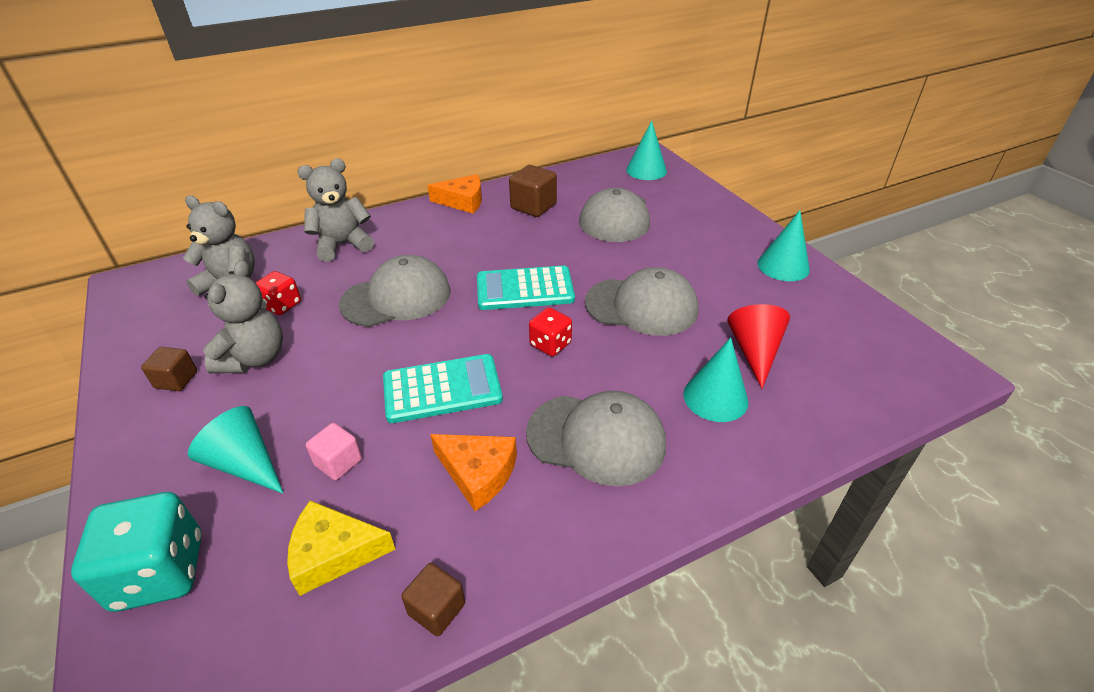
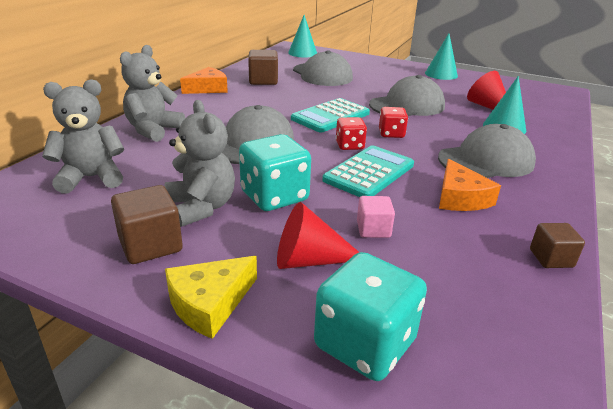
camera: 40 degrees left, 10 degrees down
brown cube [141,347,197,391] -> brown cube [111,185,183,264], size x1.57
turquoise cone [188,406,283,493] -> red cone [277,202,359,269]
red dice [256,271,301,315] -> red dice moved to [336,117,367,150]
yellow cheese [287,500,396,596] -> yellow cheese moved to [165,256,257,339]
orange cheese [430,434,517,511] -> orange cheese turned 90 degrees clockwise [439,159,501,211]
none -> turquoise dice [239,134,311,211]

